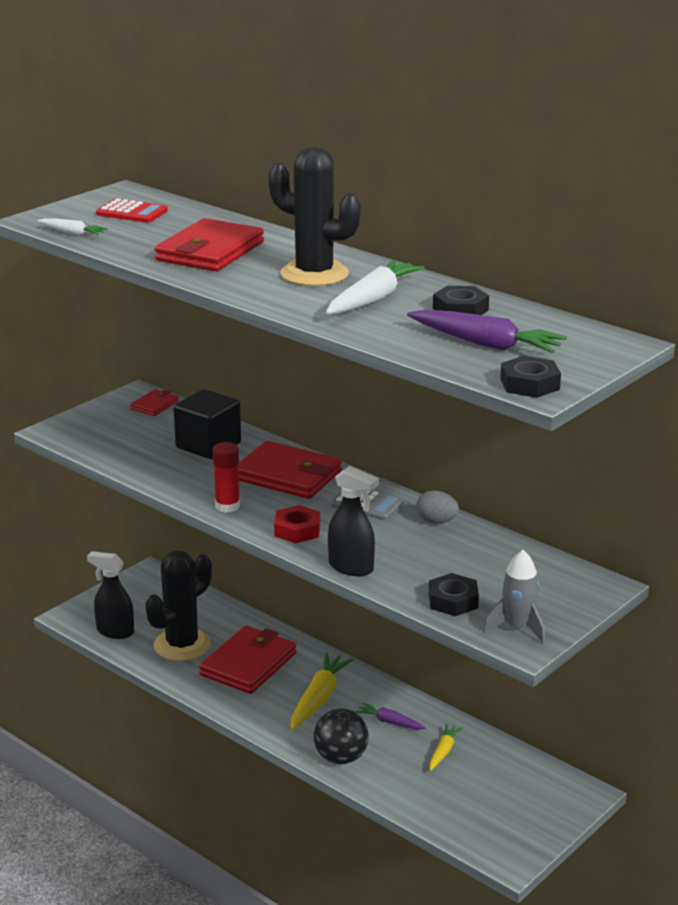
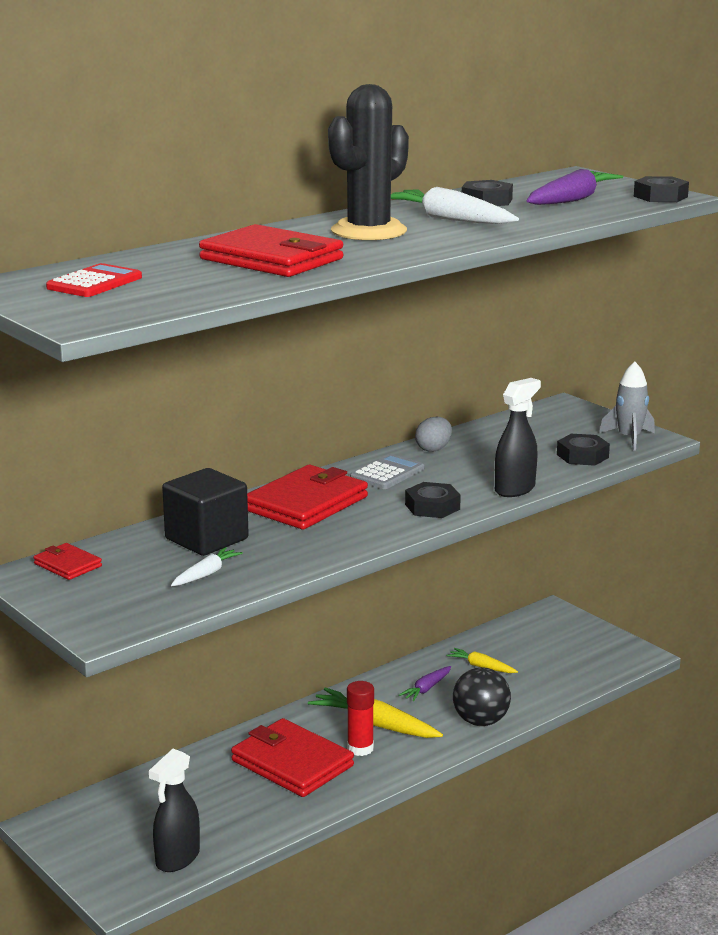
camera: 80 degrees left, 5 degrees down
white carrot [37,218,108,236] -> white carrot moved to [171,547,243,586]
black cactus [145,550,212,661] -> none
red glue stick [212,442,240,513] -> red glue stick moved to [347,681,374,756]
red nut [274,505,320,543] -> black nut [405,482,461,518]

